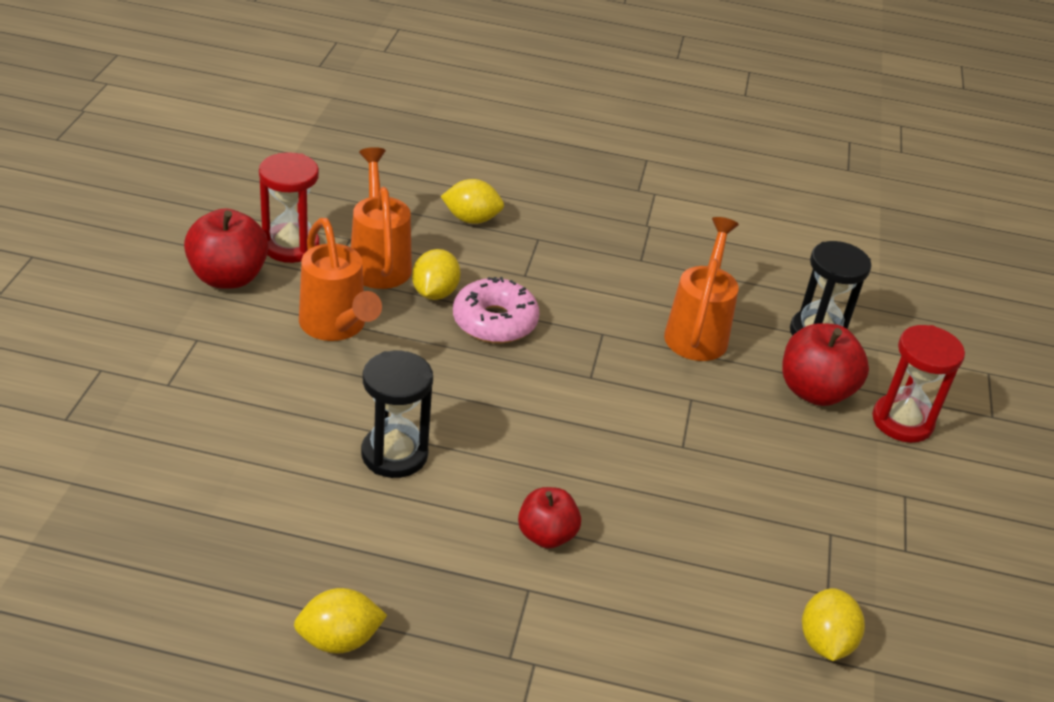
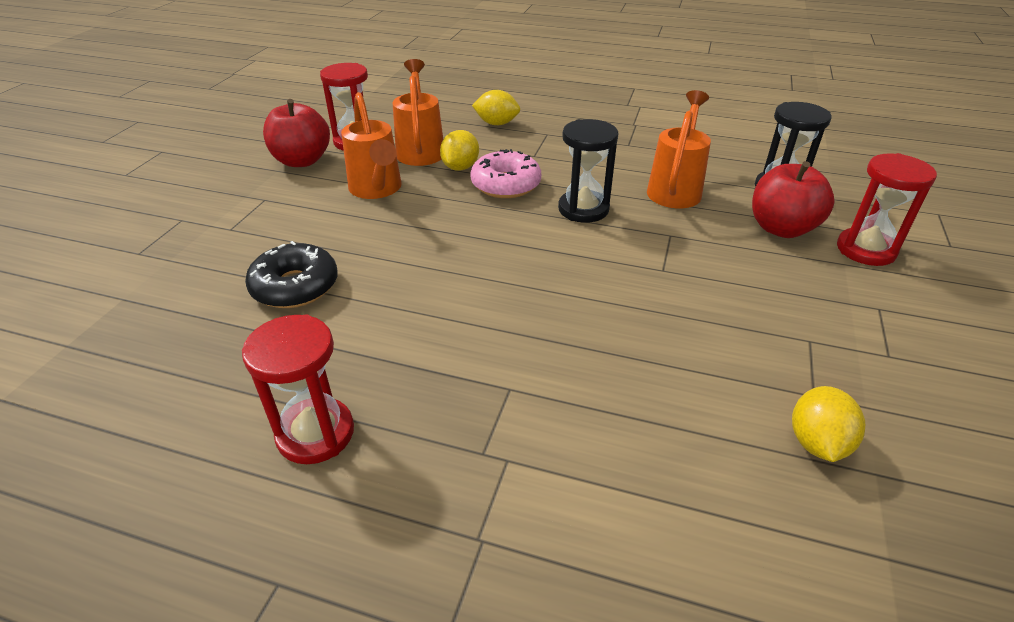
camera: 10 degrees right, 0 degrees up
yellow lemon [294,588,387,654] -> red hourglass [242,314,354,464]
black hourglass [361,351,433,478] -> black hourglass moved to [558,119,619,223]
red apple [518,487,581,549] -> none
none -> black donut [245,241,338,308]

